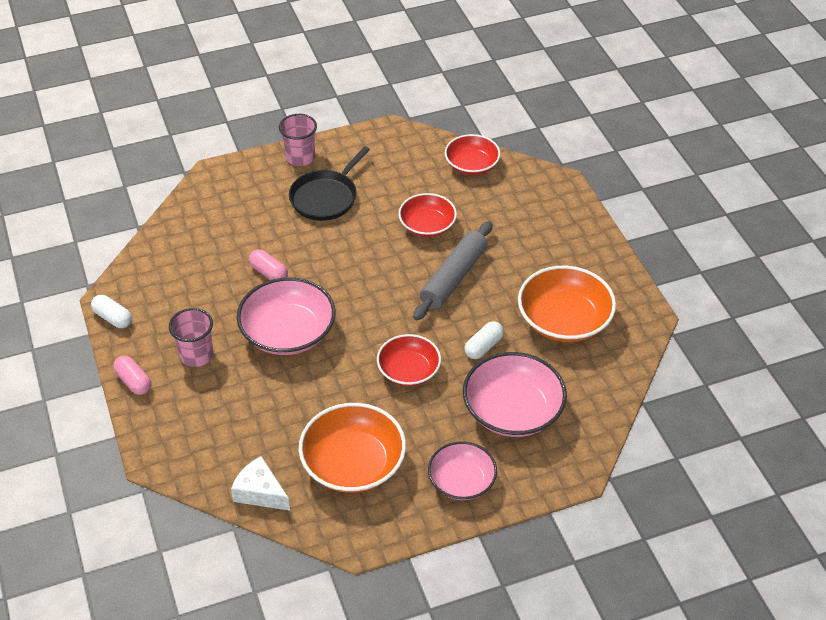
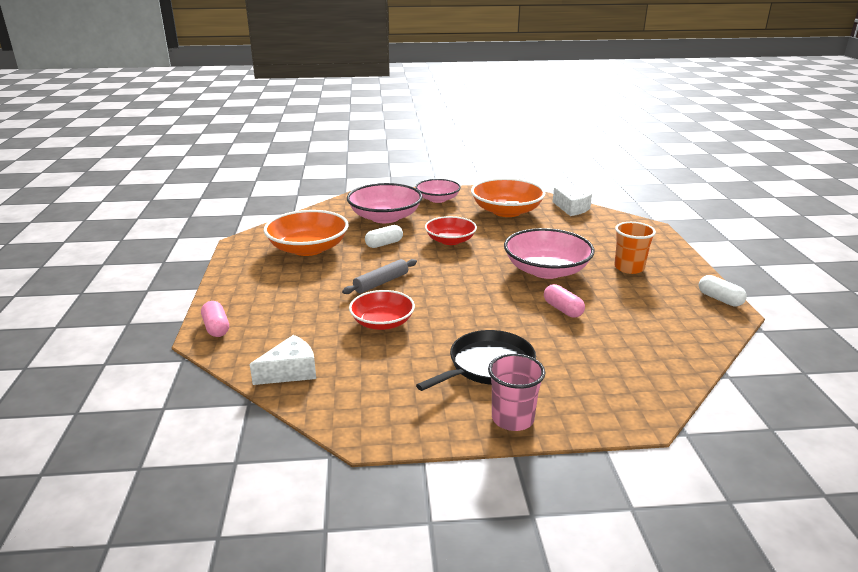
camera: 165 degrees left, 20 degrees down
pink capsule [113,355,151,395] -> pink capsule moved to [201,301,229,337]
pink cup [169,308,213,367] -> orange cup [614,222,656,274]
grey rolling pin [413,221,492,320] -> grey rolling pin [342,259,417,294], size x0.65
red bowl [445,134,501,175] -> white cheese [250,335,316,385]

